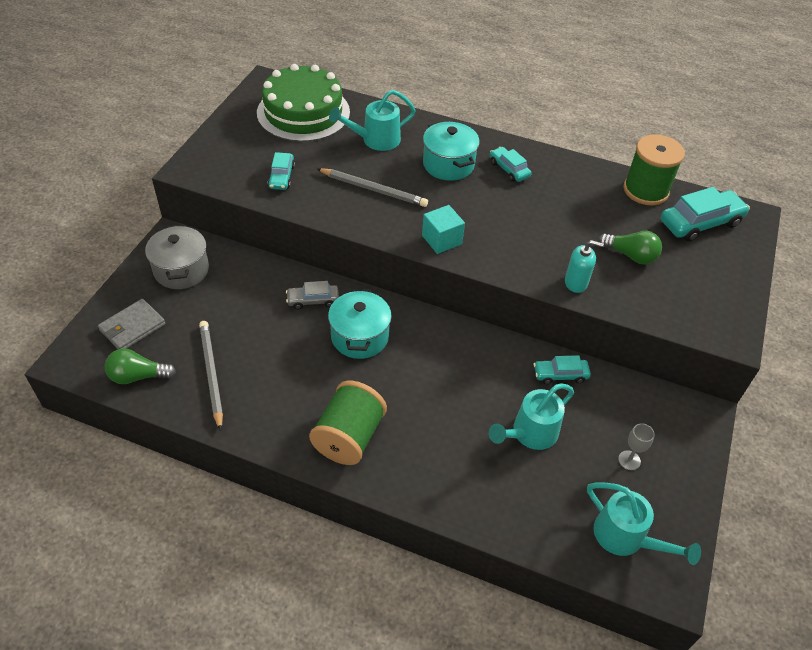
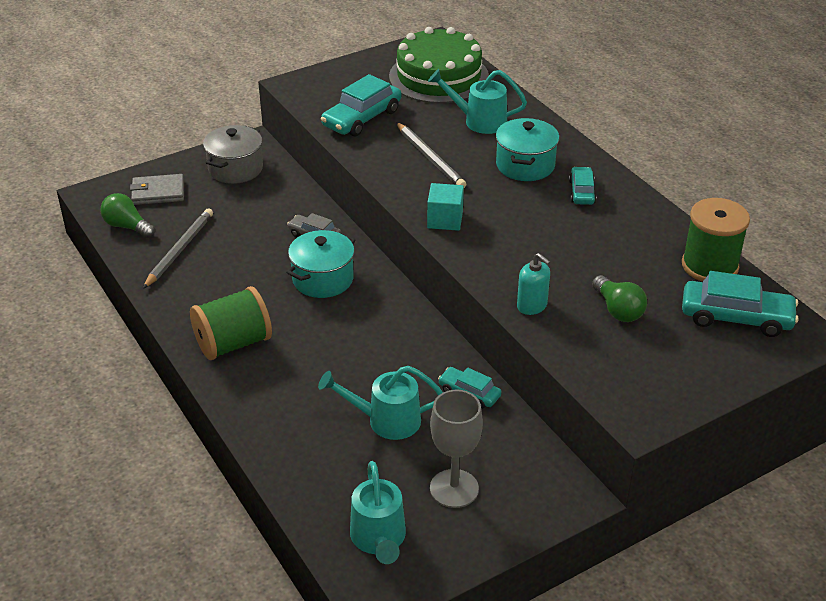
camera: 40 degrees right, 10 degrees down
turquoise car [268,152,295,190] -> turquoise car [321,74,401,136], size x1.73
grey goblet [618,423,655,470] -> grey goblet [430,390,483,508], size x1.92

